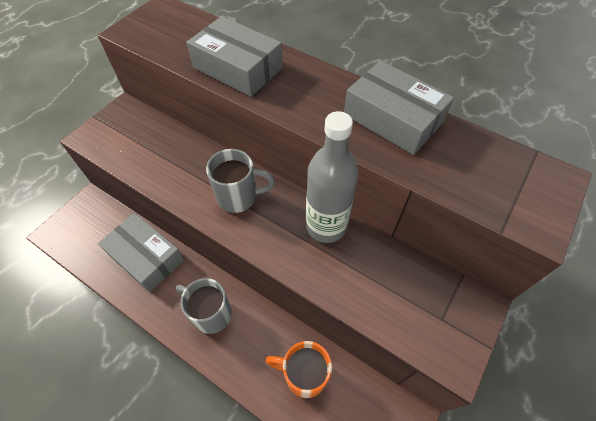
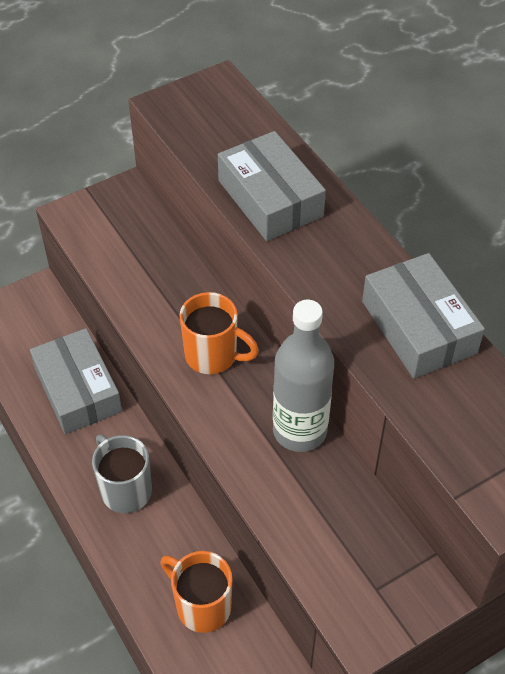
camera: 25 degrees right, 5 degrees down
grey mug [206,149,275,213] -> orange mug [179,292,259,374]

